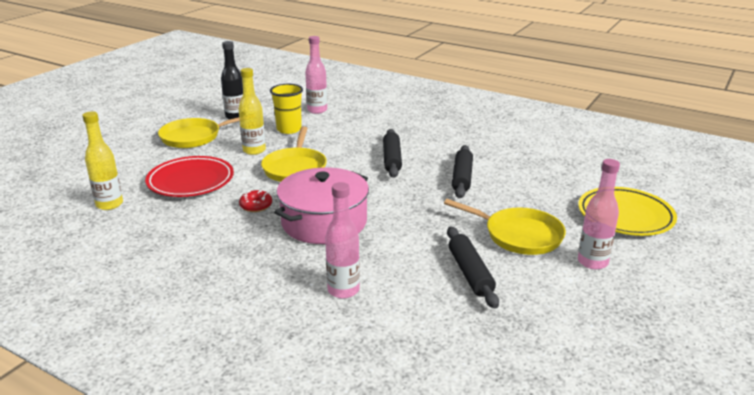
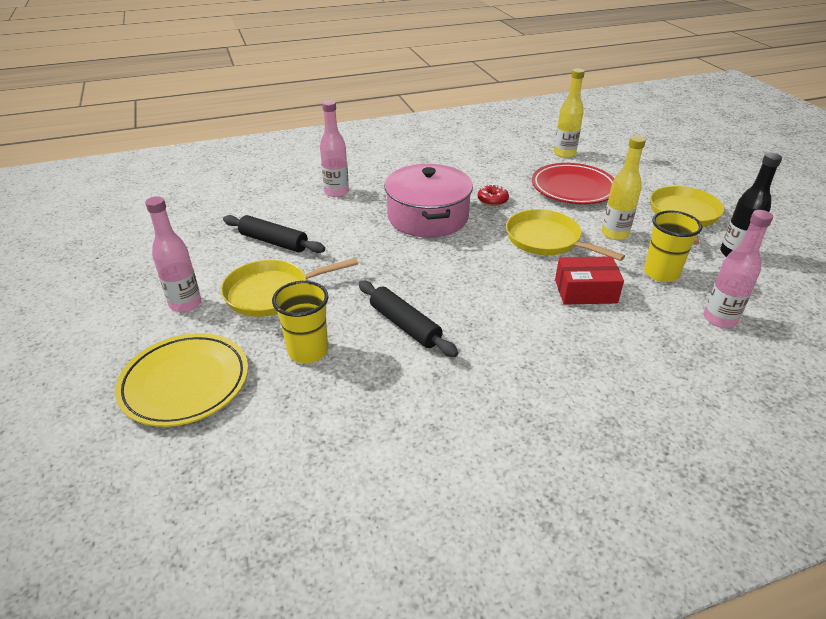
camera: 130 degrees right, 10 degrees up
black rolling pin [383,129,402,178] -> none
none -> yellow cup [272,281,328,363]
none -> red box [555,256,624,304]

